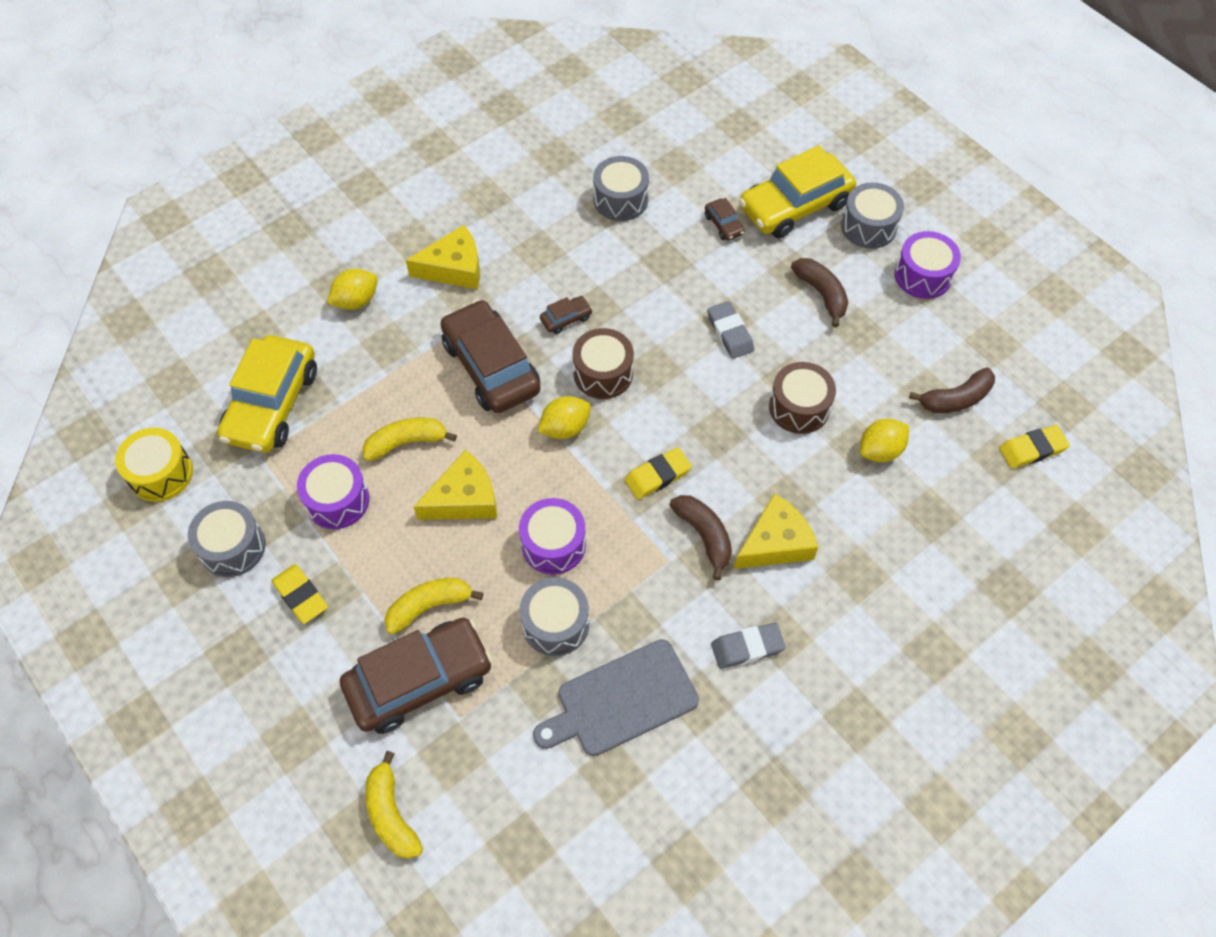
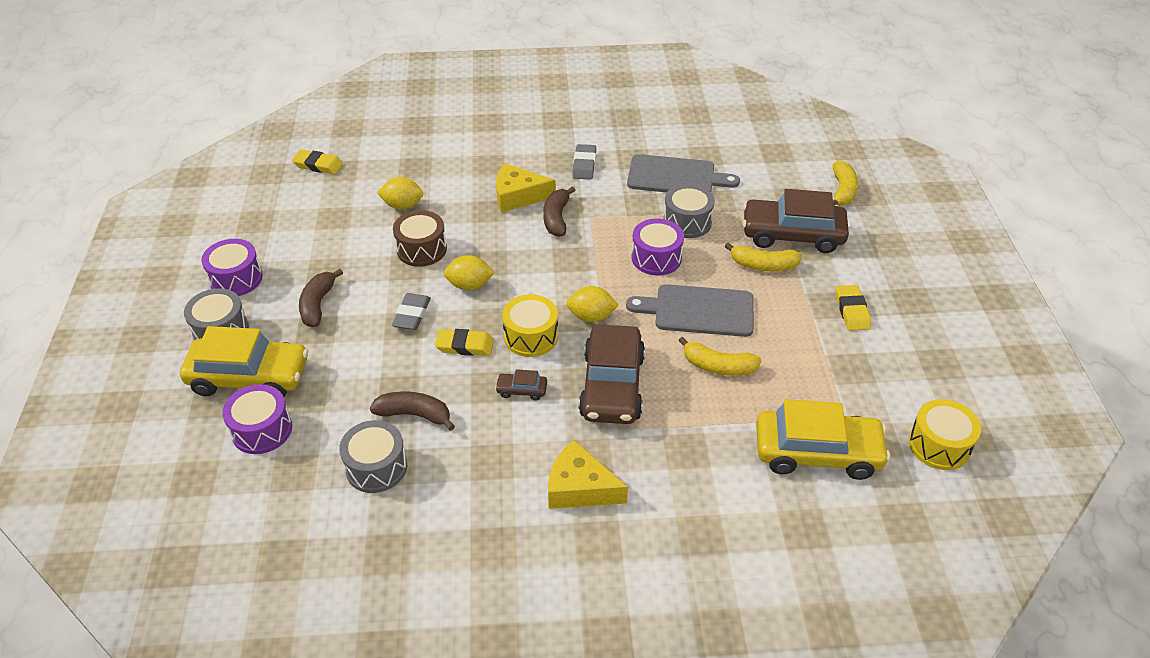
camera: 145 degrees left, 15 degrees down
grey drum [188,501,266,577] -> none
yellow car [217,335,317,453] -> yellow car turned 45 degrees clockwise [756,399,890,480]
purple drum [297,454,369,529] -> purple drum moved to [222,384,292,454]
yellow lemon [327,269,378,310] -> yellow lemon moved to [444,255,495,290]
yellow cheese [413,450,497,520] -> grey cutting board [626,284,754,337]
brown drum [572,328,634,399] -> yellow drum [502,294,558,357]
yellow eraser [625,447,692,500] -> yellow eraser moved to [435,329,494,356]
brown car [705,198,745,241] -> none
grey eraser [711,623,786,669] -> grey eraser turned 75 degrees clockwise [573,144,596,180]
brown banana [909,367,995,413] -> brown banana moved to [370,391,455,431]

